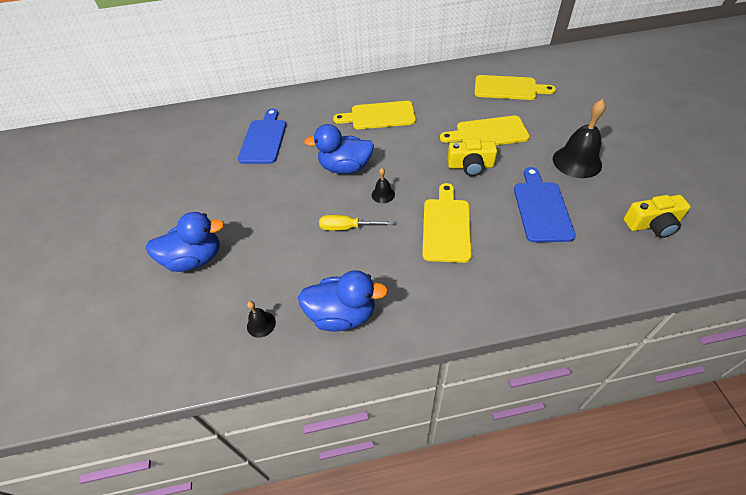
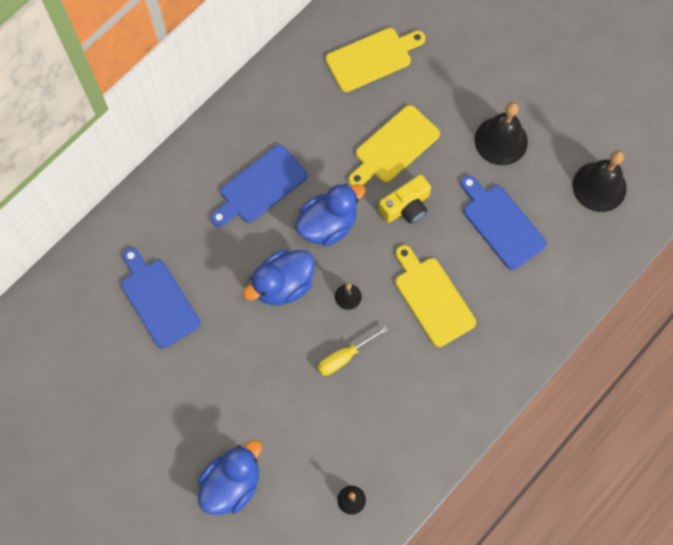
camera: 40 degrees left, 20 degrees up
blue duck [298,270,388,332] -> blue duck moved to [295,183,366,246]
yellow cutting board [333,101,416,129] -> blue cutting board [211,145,308,227]
yellow camera [624,195,691,238] -> black bell [572,150,627,212]

